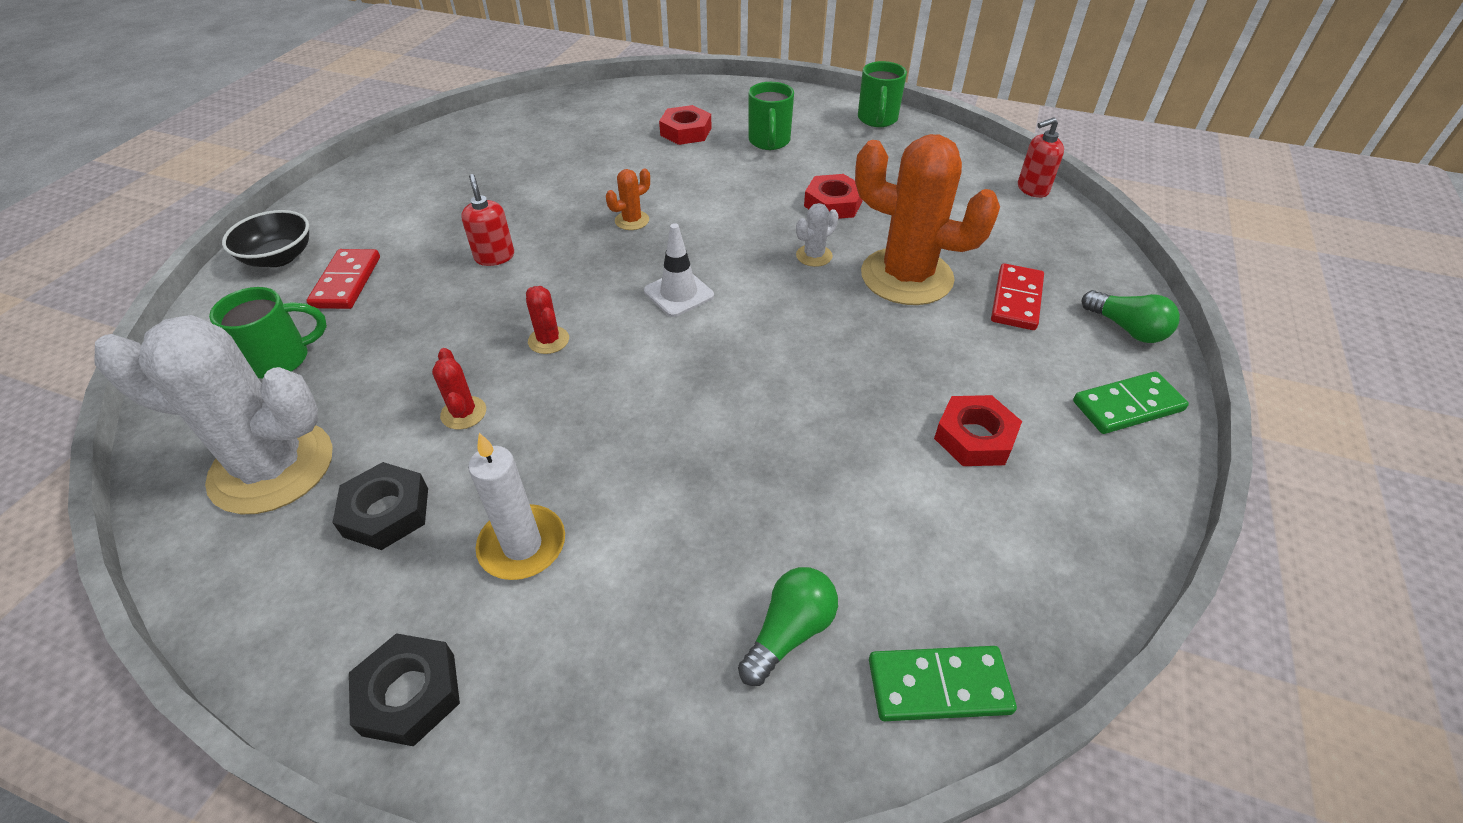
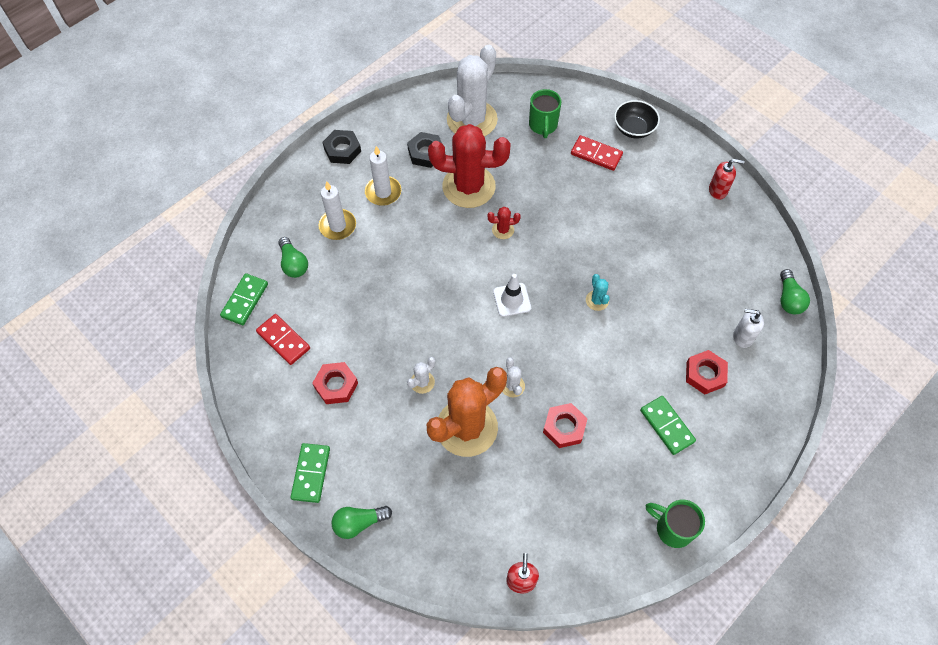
camera: 115 degrees right, 15 degrees up
red cactus [432,348,486,430] -> red cactus [428,124,511,208], size x2.45
red soap dispenser [461,174,514,266] -> red soap dispenser moved to [709,159,745,199]
orange cactus [606,168,650,230] -> turquoise cactus [586,274,610,311]
green mug [749,82,794,150] -> green domino [640,396,696,455]
red domino [991,263,1044,330] -> red domino moved to [256,314,310,365]
none -> white candle [319,181,356,240]
none -> white cactus [407,357,435,394]
none -> white soap dispenser [733,309,764,348]
none -> green light bulb [780,269,810,314]

